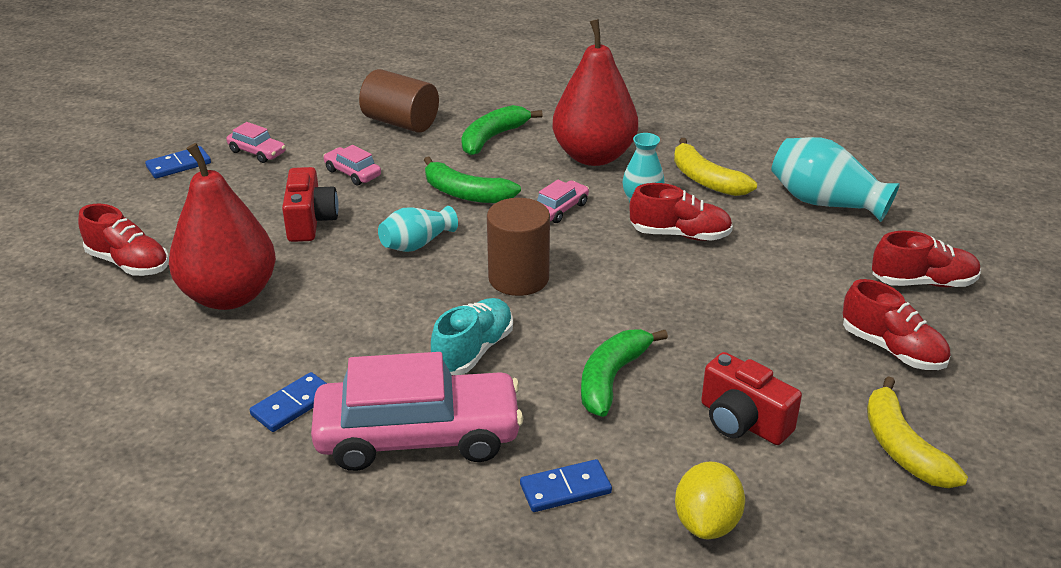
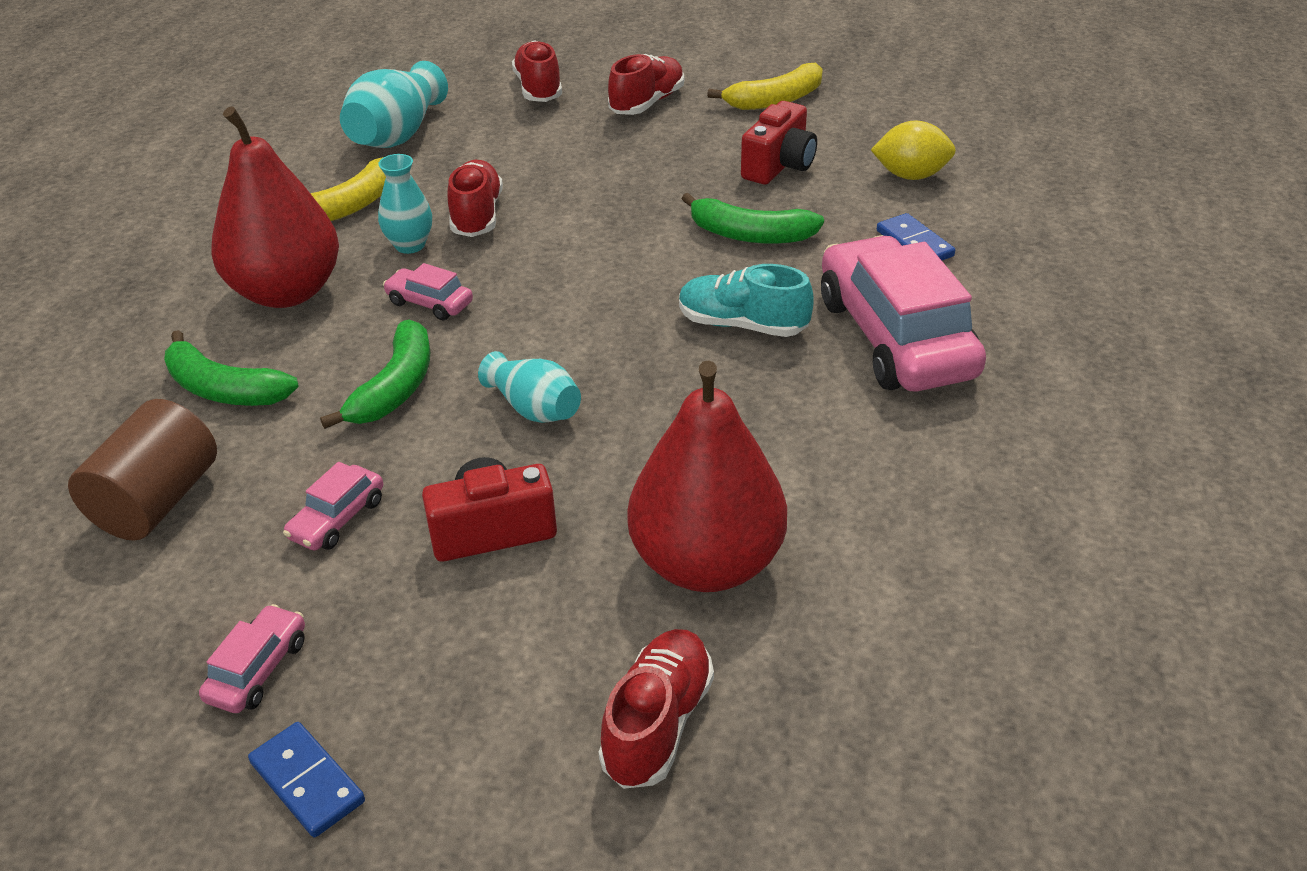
camera: 100 degrees left, 5 degrees up
blue domino [250,372,327,432] -> none
brown cylinder [487,198,550,296] -> none

